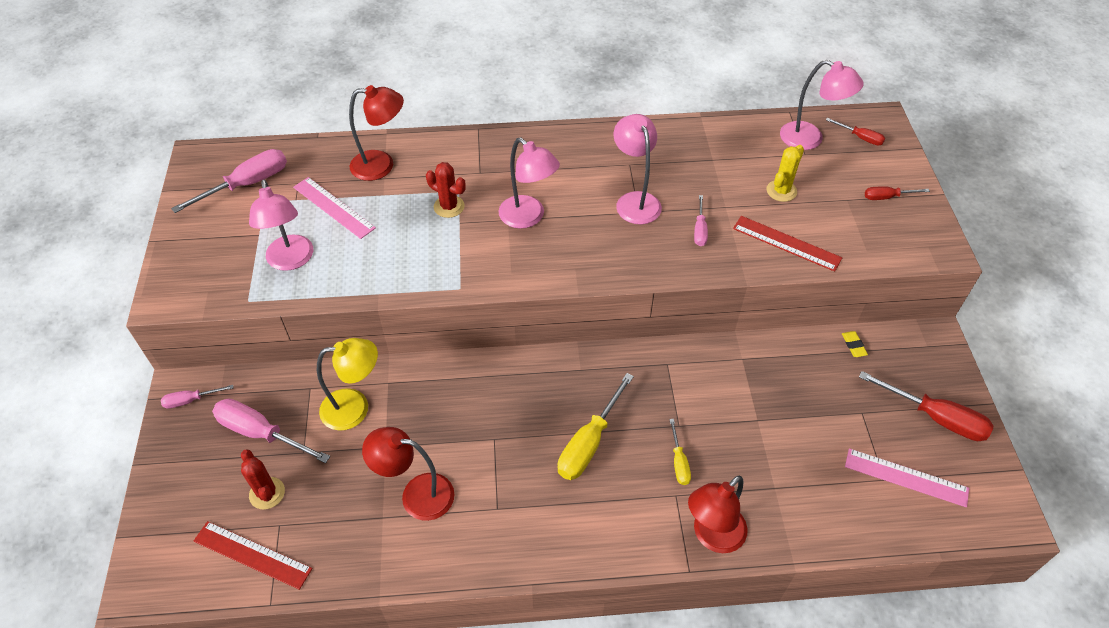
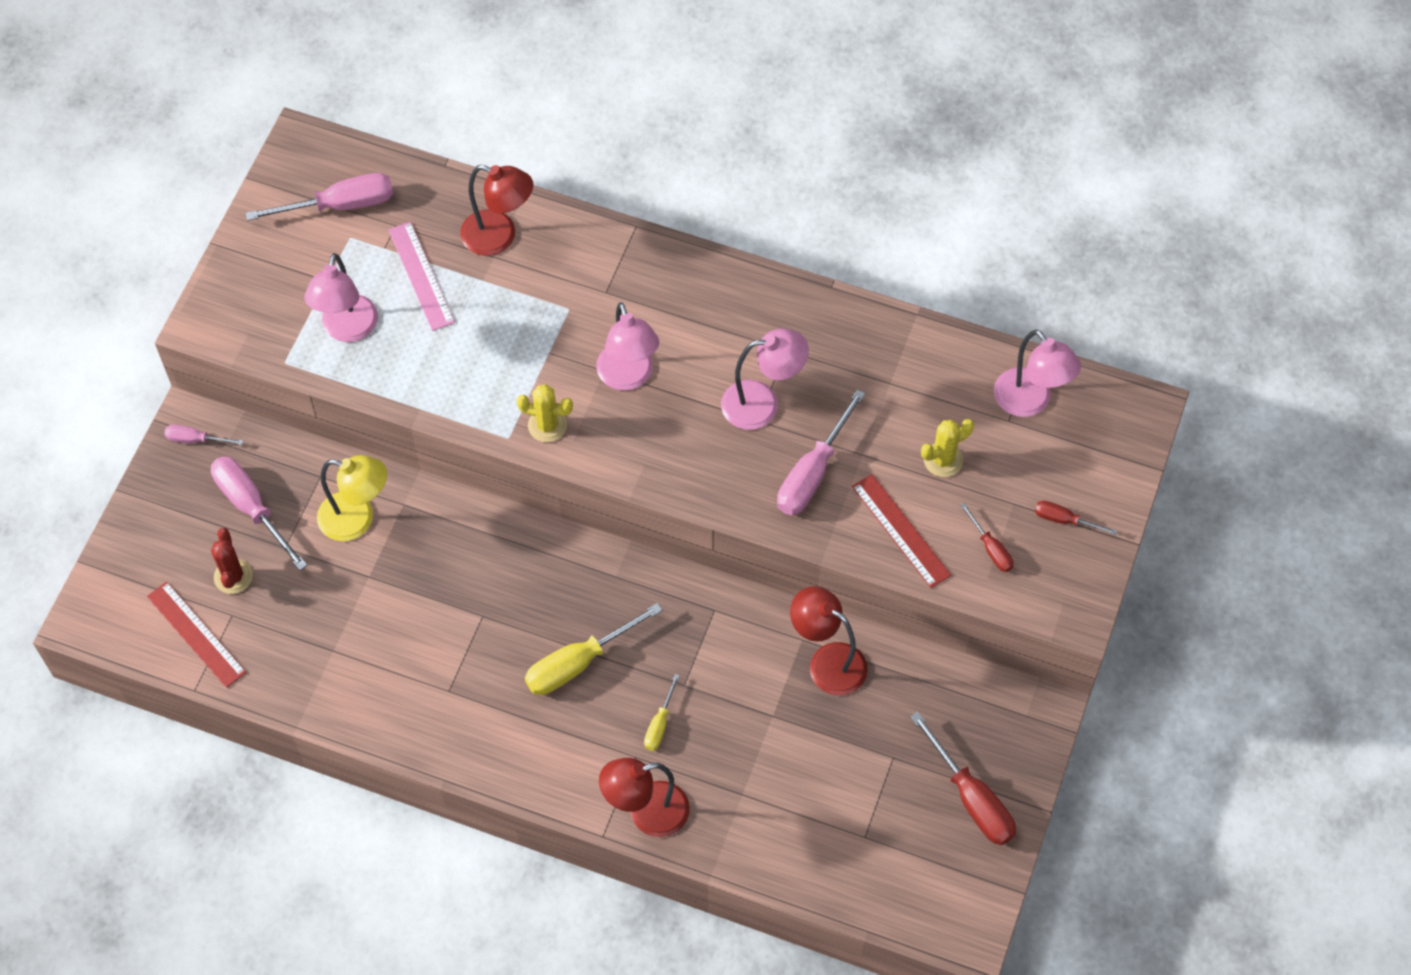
camera: 25 degrees right, 10 degrees up
red lamp [362,427,455,521] -> red lamp moved to [790,586,868,695]
red cactus [426,162,466,218] -> none
pink lamp [613,114,662,224] -> pink lamp turned 75 degrees clockwise [721,329,809,430]
pink screwdriver [694,195,708,246] -> pink screwdriver [777,389,866,515], size x1.87
red screwdriver [826,118,885,146] -> red screwdriver moved to [960,503,1014,572]
yellow eraser [842,331,868,357] -> none
pink ruler [845,448,969,507] -> none
none -> yellow cactus [516,384,573,442]

